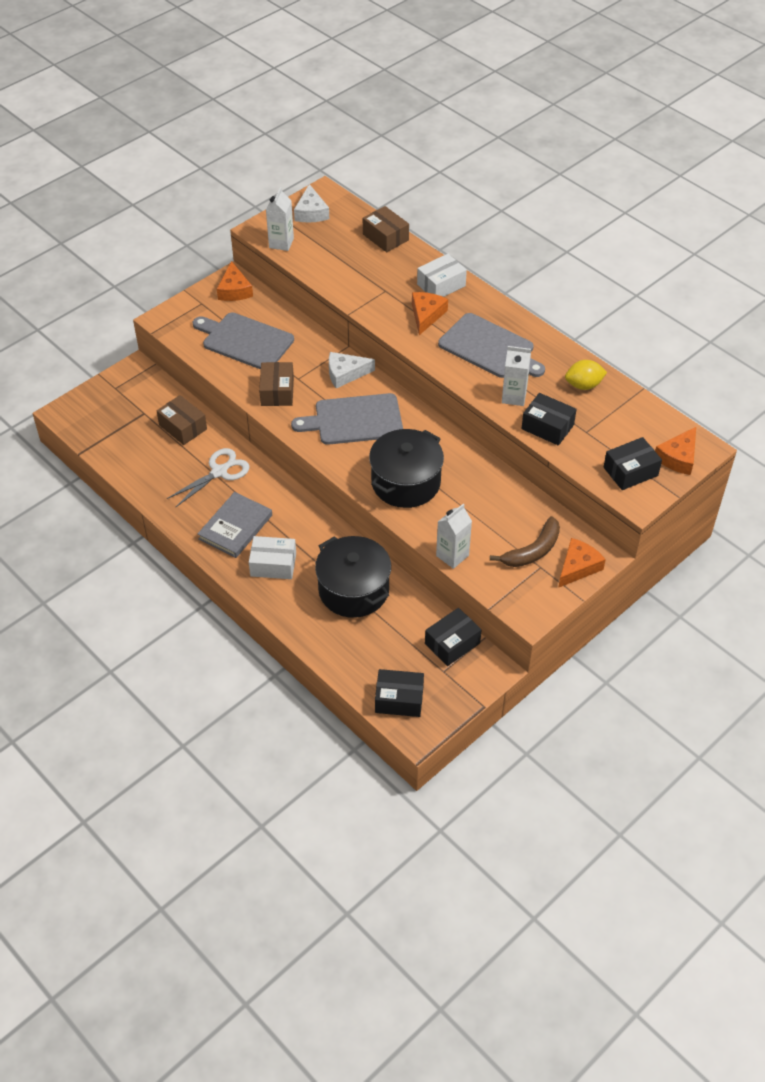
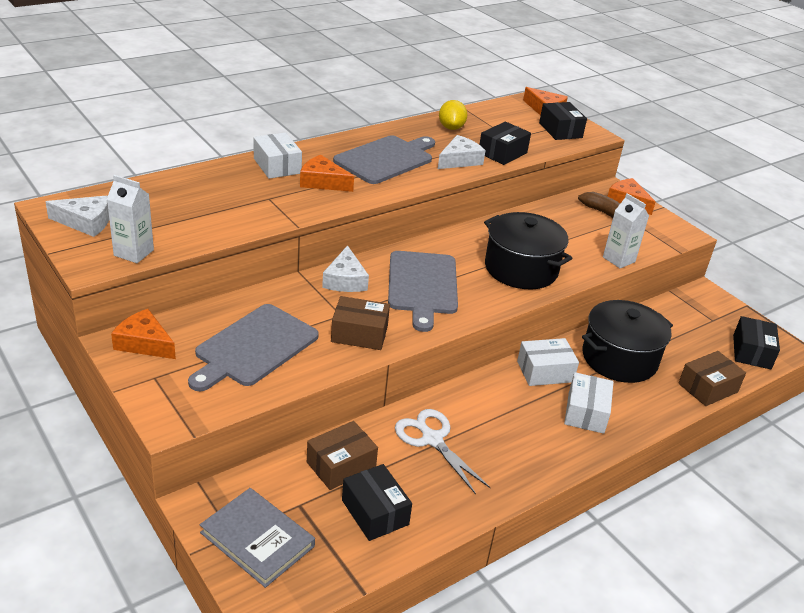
camera: 85 degrees left, 15 degrees down
grey book [198,492,272,558] -> grey book moved to [200,488,315,588]
orange cheese [217,261,253,301] -> orange cheese turned 150 degrees counterclockwise [111,309,176,359]
brown box [363,206,409,252] -> brown box moved to [678,351,746,406]
black box [425,608,482,666] -> black box moved to [342,464,412,541]
white carton [502,346,531,406] -> white cheese [438,135,486,169]
none -> white box [517,338,579,386]

